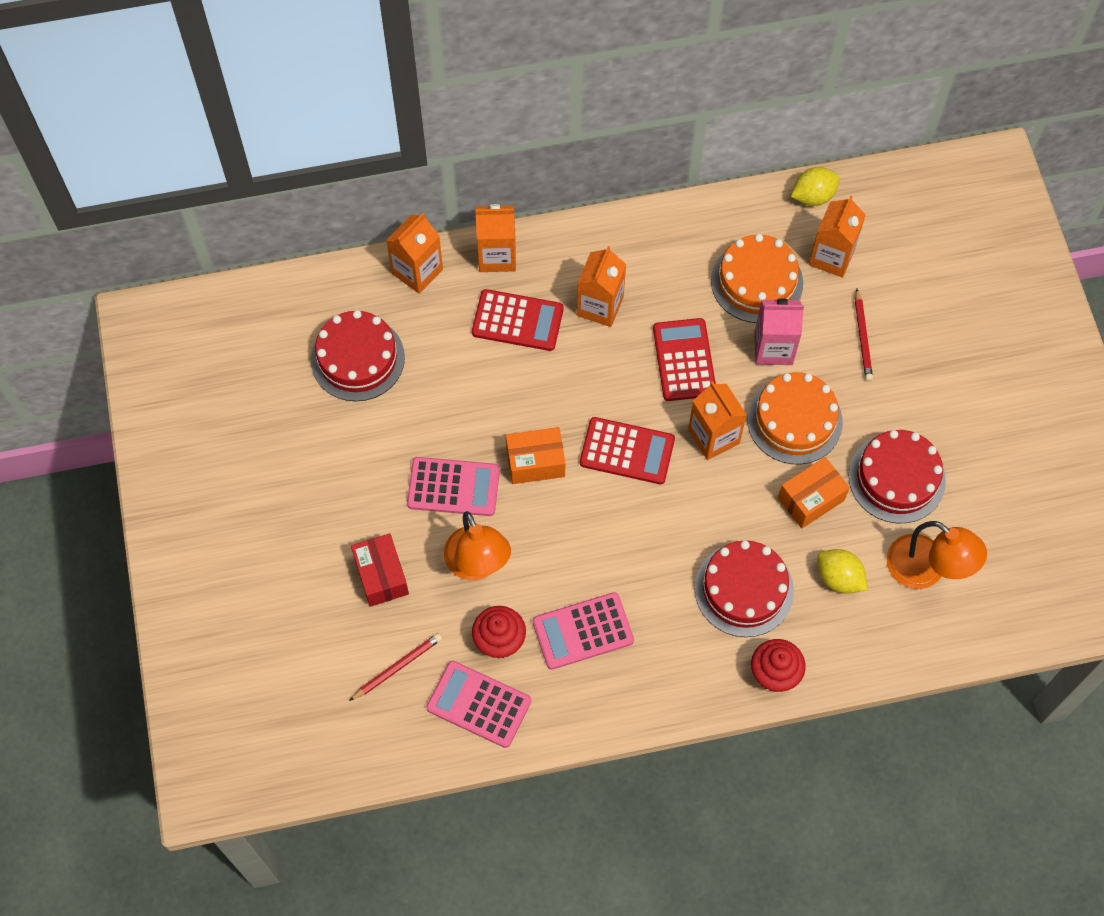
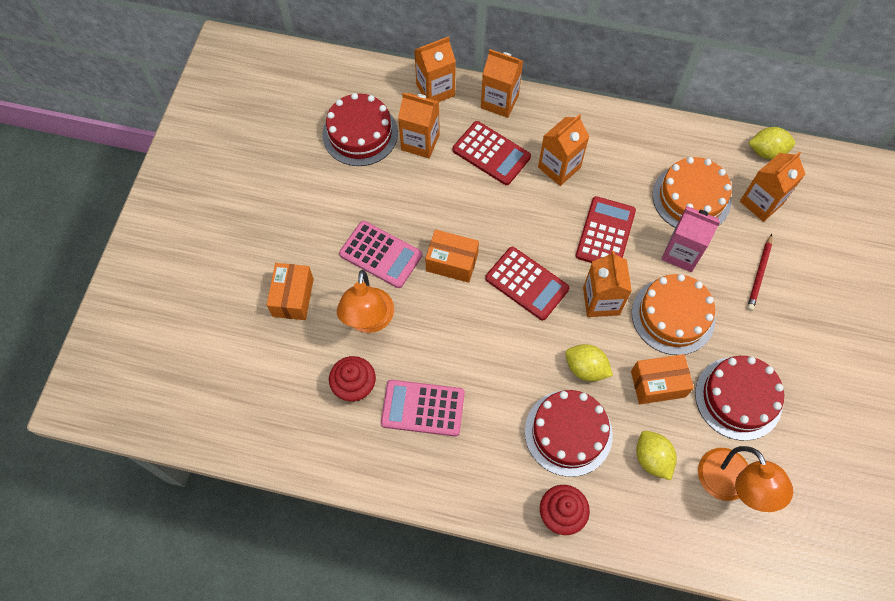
camera: 25 degrees right, 0 degrees up
red pencil [349,633,442,701] -> none
red box [351,533,409,607] -> orange box [267,263,314,320]
pink calculator [426,661,531,748] -> none
none -> orange carton [398,93,440,158]
none -> yellow lemon [565,344,613,382]

